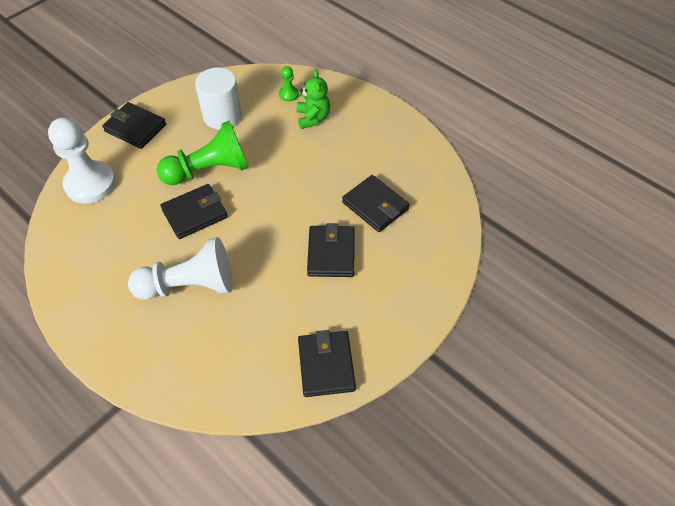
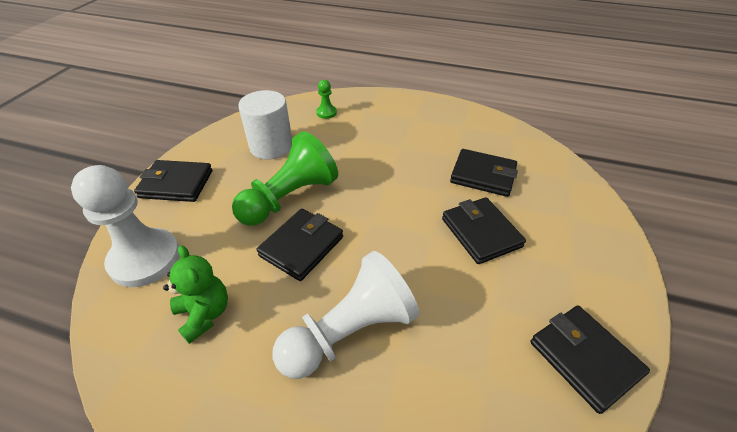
camera: 25 degrees left, 10 degrees down
green teddy bear [297,69,330,129] -> green teddy bear moved to [163,245,228,344]

